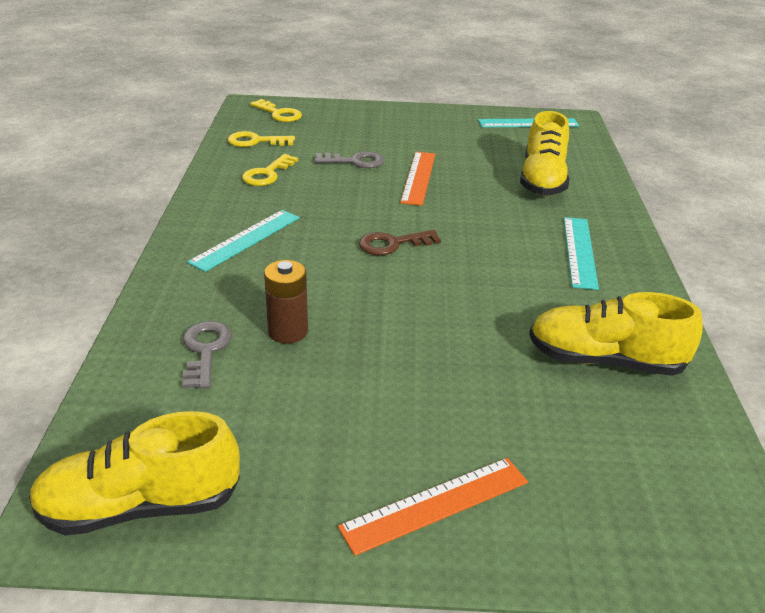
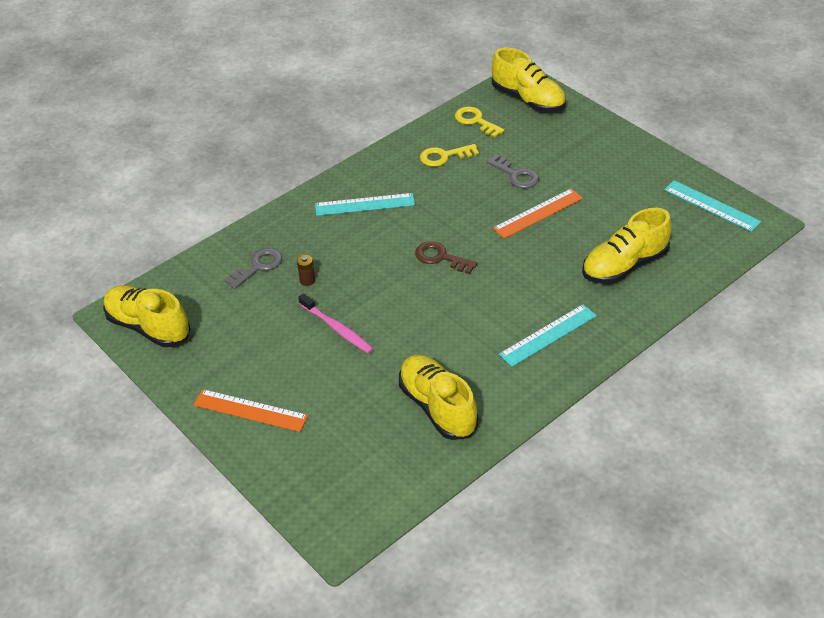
camera: 50 degrees right, 10 degrees up
yellow key [250,99,302,122] -> yellow shoe [492,47,566,112]
brown battery [264,260,308,344] -> brown battery [297,255,315,286], size x0.58
none -> pink toothbrush [298,293,374,354]

